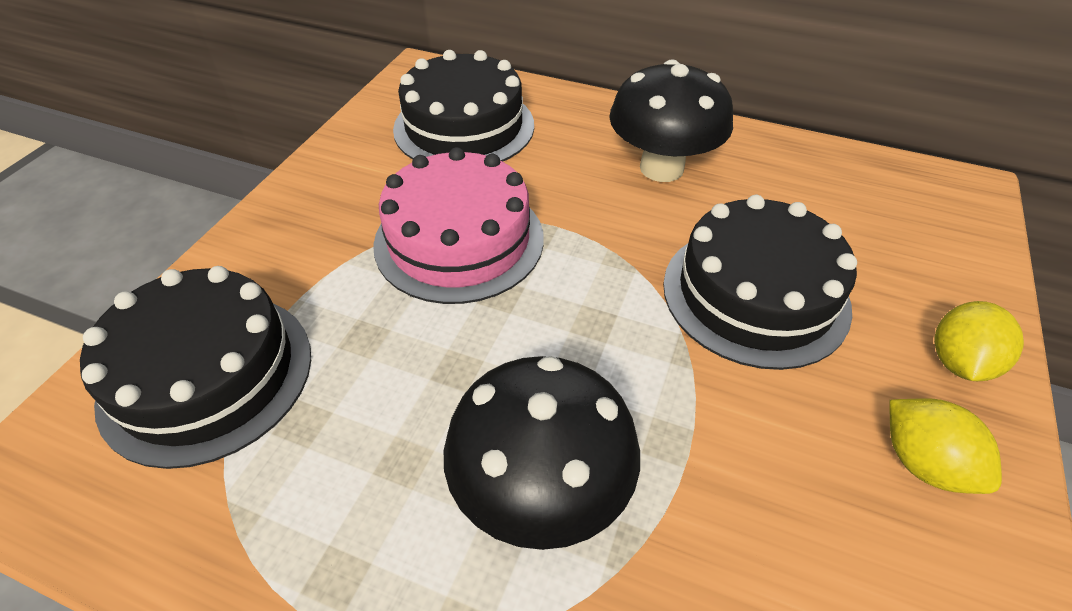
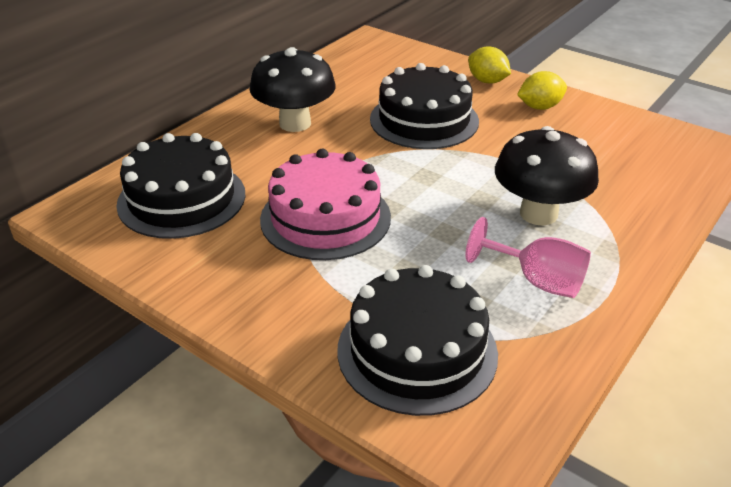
camera: 75 degrees left, 10 degrees down
none -> pink goblet [465,217,591,298]

